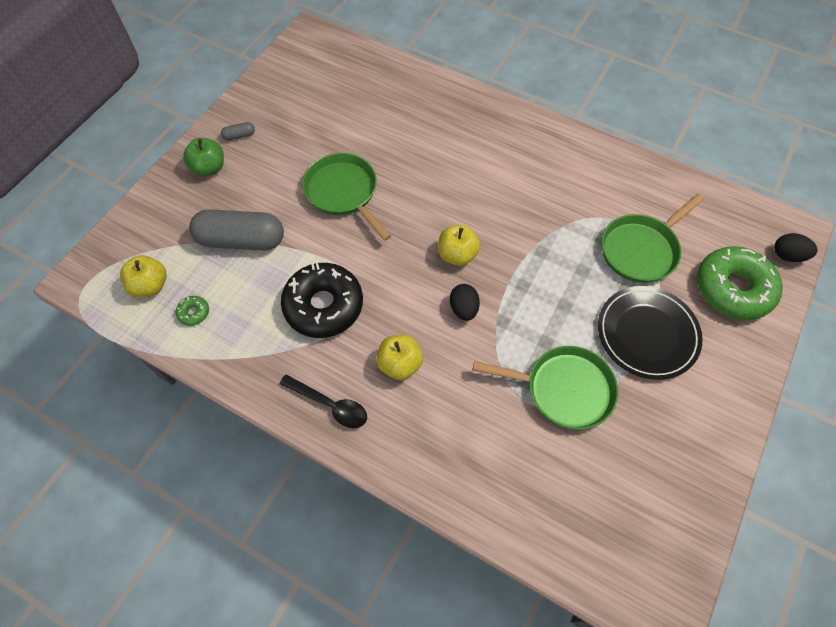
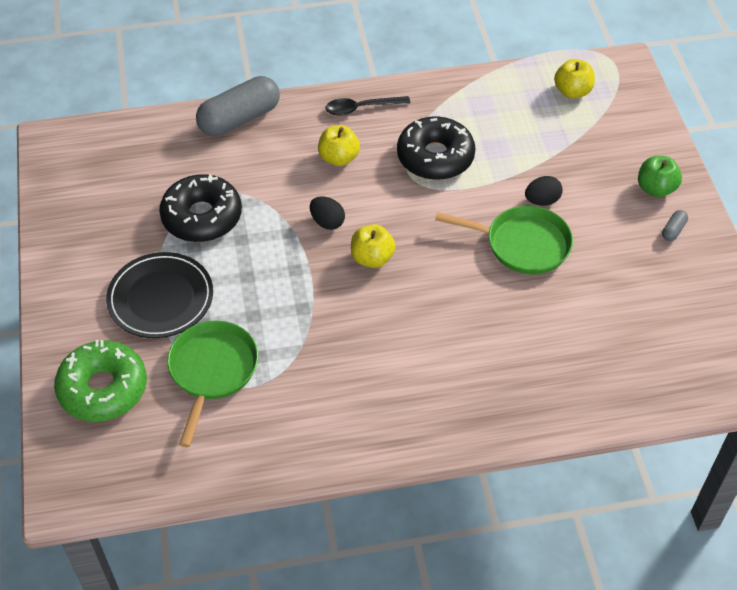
camera: 140 degrees right, 10 degrees down
green donut [176,296,209,326] -> none
grey capsule [189,209,284,251] -> grey capsule moved to [196,76,280,136]
green pan [473,346,618,430] -> black donut [159,174,242,242]
black egg [774,233,818,262] -> black egg moved to [525,176,563,206]

